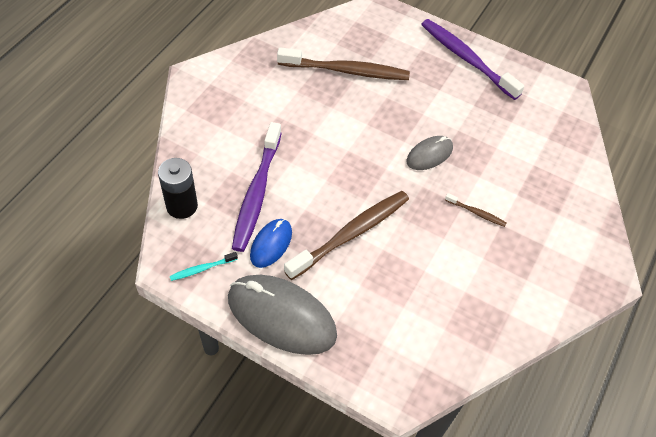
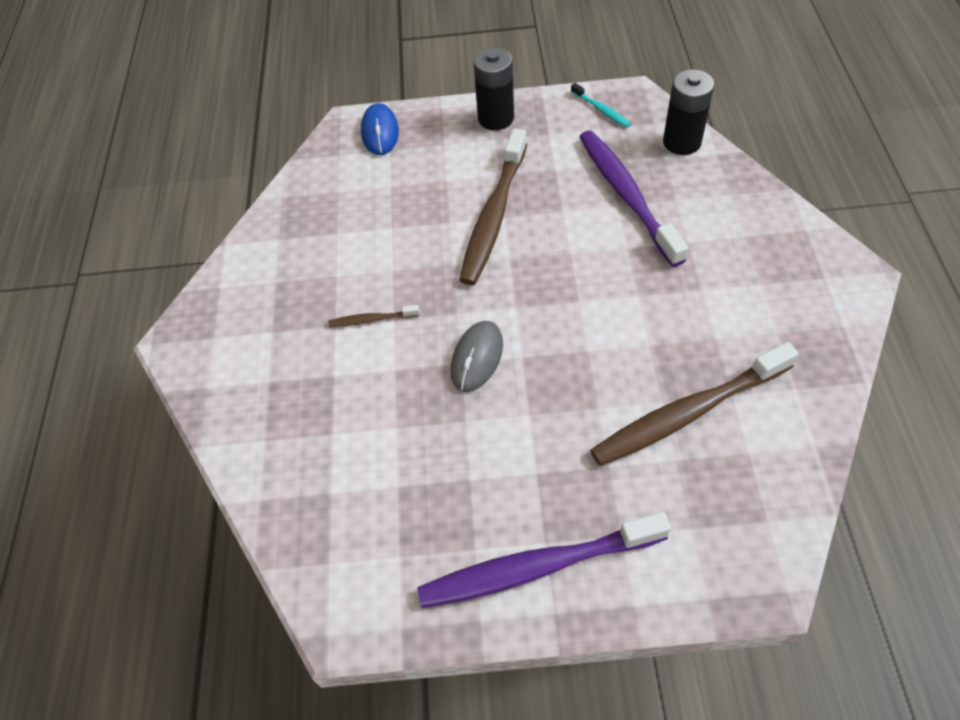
camera: 155 degrees right, 0 degrees up
turquoise toothbrush [170,252,238,281] -> turquoise toothbrush turned 105 degrees clockwise [571,83,631,128]
grey mouse [228,275,337,355] -> black battery [473,47,514,130]
blue mouse [250,219,292,268] -> blue mouse moved to [361,103,399,155]
purple toothbrush [421,19,525,100] -> purple toothbrush turned 150 degrees clockwise [417,512,671,608]

